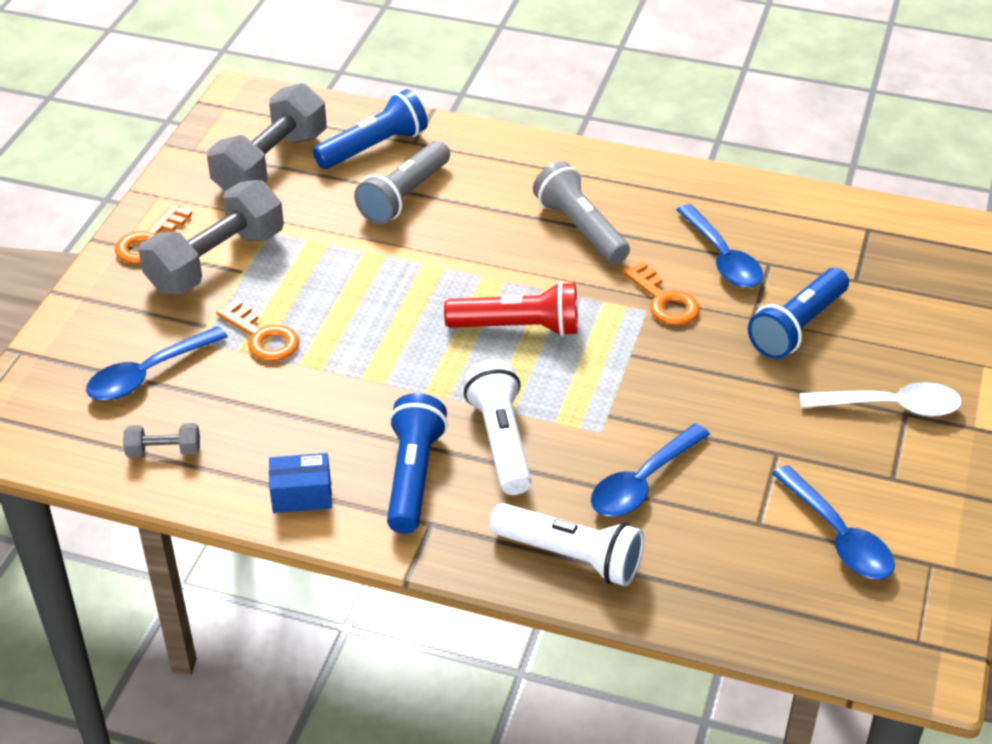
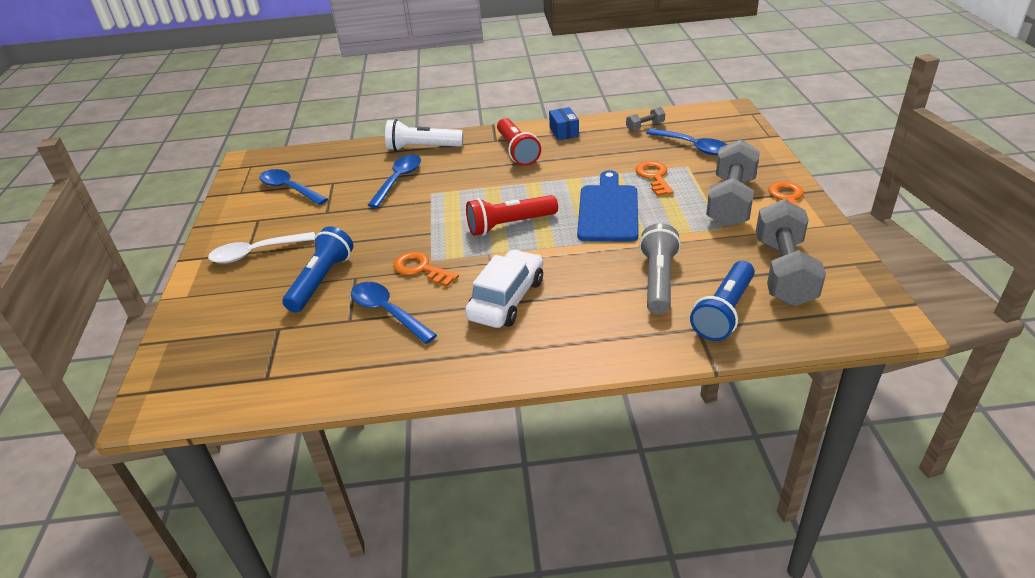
camera: 160 degrees right, 5 degrees down
blue spoon [86,326,228,401] -> blue spoon turned 105 degrees clockwise [646,128,727,155]
orange key [216,300,299,361] -> orange key turned 60 degrees clockwise [636,161,674,196]
blue box [269,453,332,513] -> blue box turned 75 degrees counterclockwise [549,107,579,140]
blue flashlight [387,393,448,534] -> red flashlight [497,118,541,166]
white flashlight [463,360,531,495] -> none
grey flashlight [533,161,630,264] -> white car [465,249,543,328]
none -> blue cutting board [577,170,639,242]

